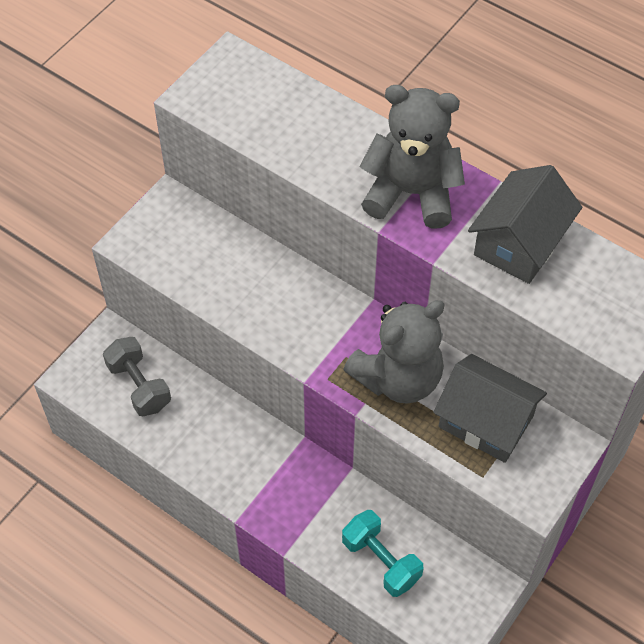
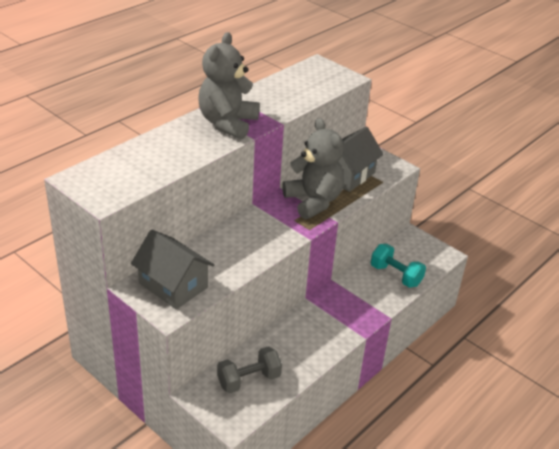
camera: 85 degrees left, 20 degrees down
turquoise dumbbell [342,510,424,597] -> turquoise dumbbell turned 75 degrees clockwise [371,244,426,288]
grey house [468,165,582,284] -> grey house moved to [131,230,214,309]

